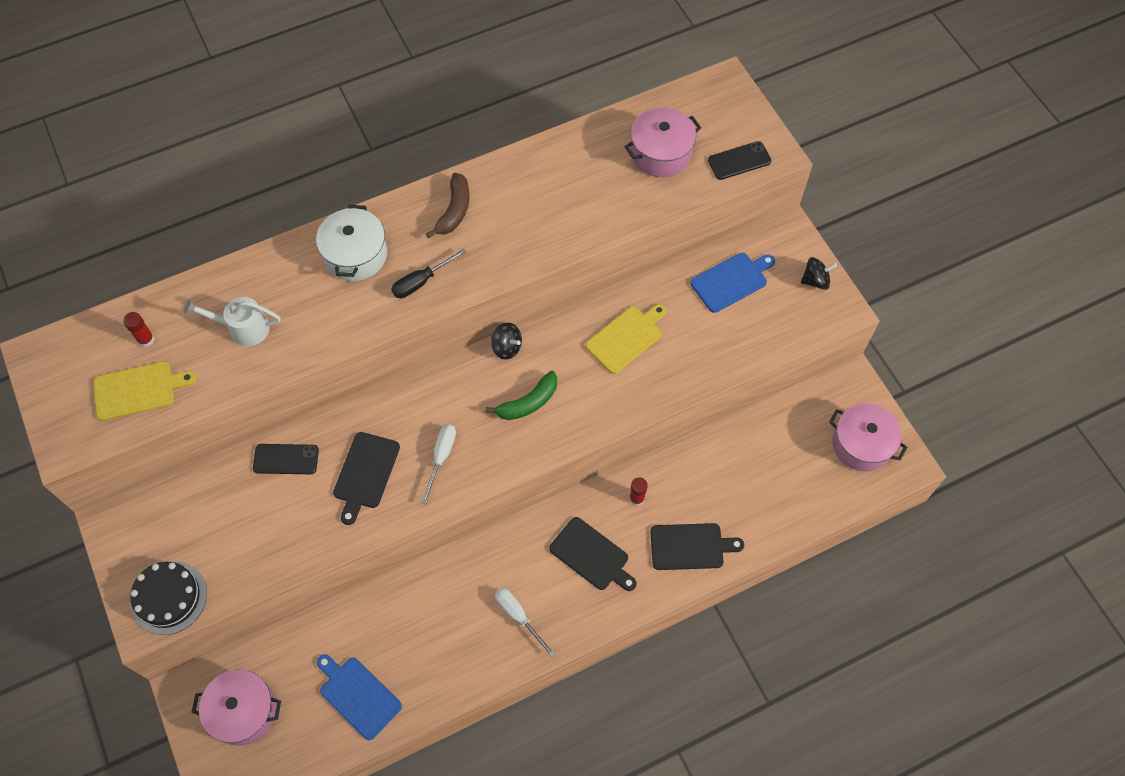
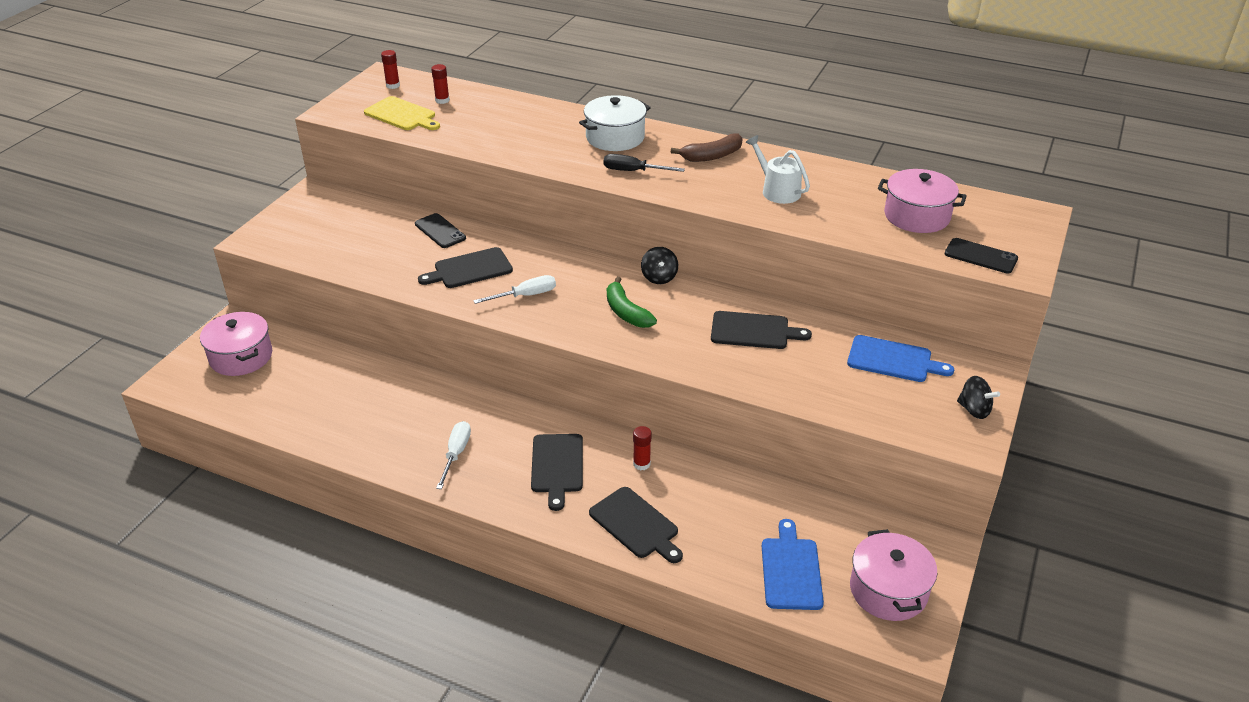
camera: 50 degrees right, 25 degrees down
black cake [130,561,207,635] -> none
white watering can [184,297,280,346] -> white watering can moved to [746,135,810,204]
blue cutting board [317,654,402,740] -> blue cutting board moved to [762,519,824,610]
green banana [485,371,557,420] -> green banana turned 45 degrees clockwise [607,277,657,328]
yellow cutting board [585,304,666,374] -> black cutting board [711,311,812,349]
none -> red glue stick [381,50,400,89]

